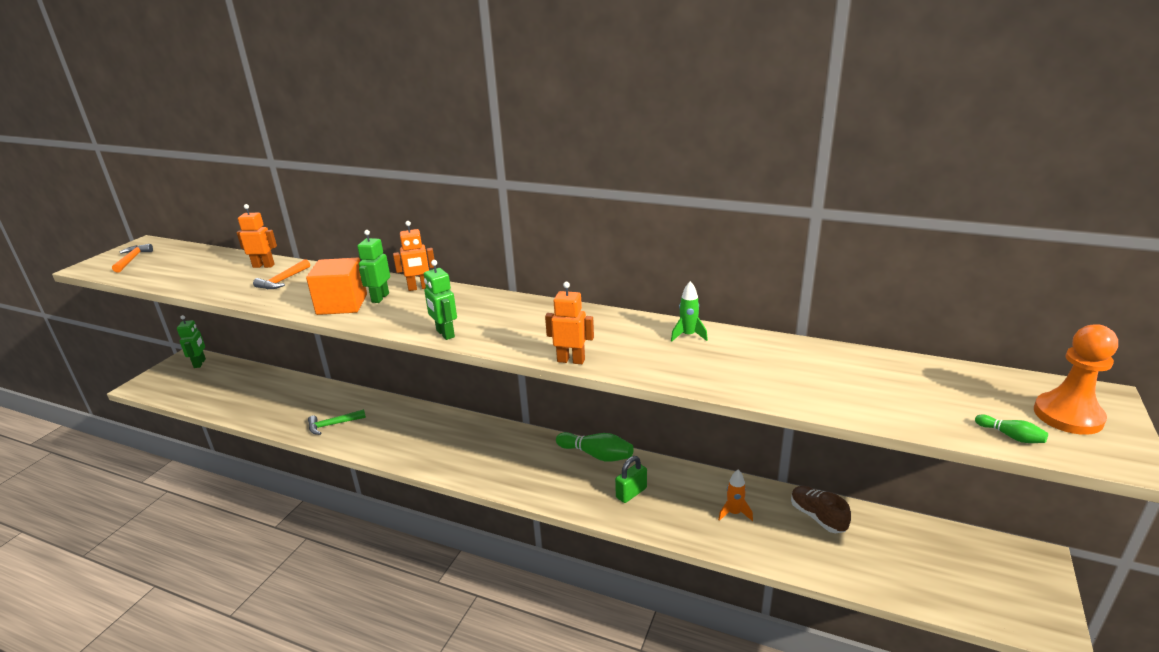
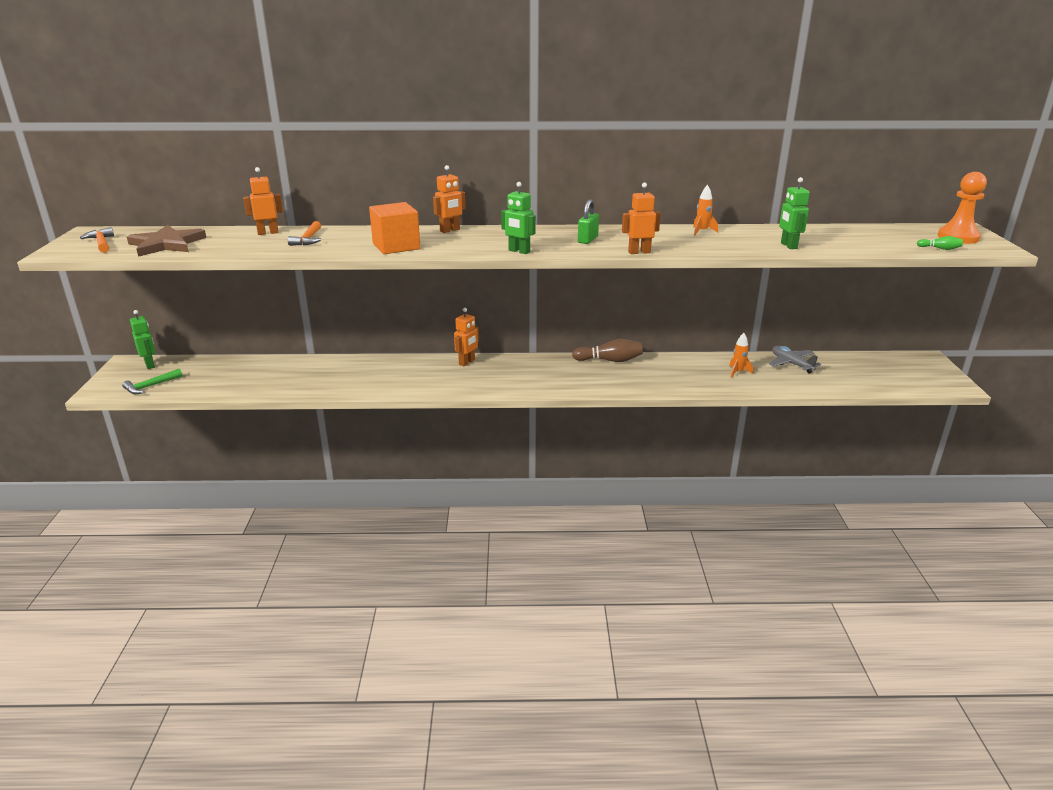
camera: 25 degrees left, 0 degrees up
green hammer [308,409,366,435] -> green hammer moved to [122,369,182,394]
green robot [357,230,390,303] -> green robot moved to [779,177,810,249]
green bowling pin [556,432,633,462] -> brown bowling pin [572,339,643,362]
green padlock [615,456,647,503] -> green padlock moved to [578,199,599,244]
green rocket [671,281,708,342] -> orange rocket [693,185,718,236]
brown shoe [791,486,851,533] -> grey plane [769,346,821,374]
none -> brown star [127,225,206,257]
none -> orange robot [454,308,479,366]

